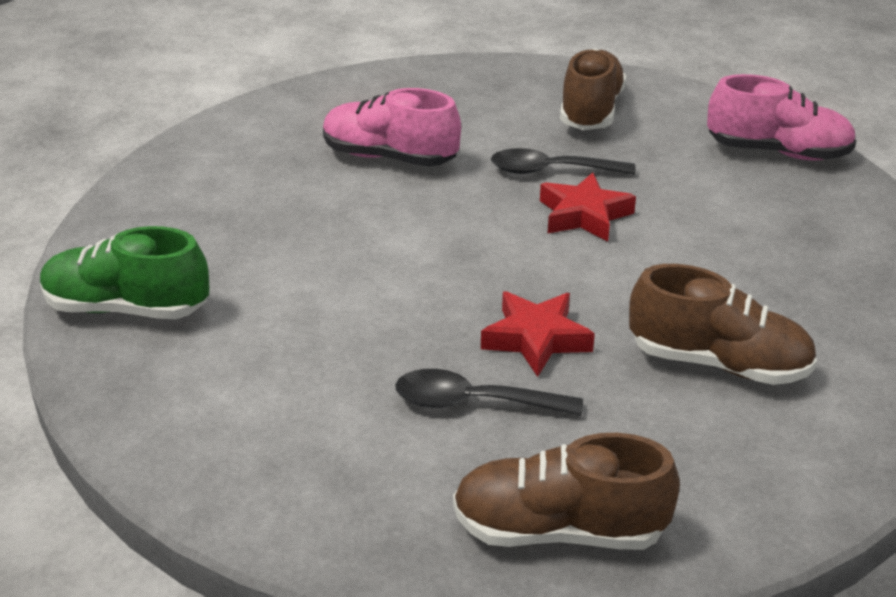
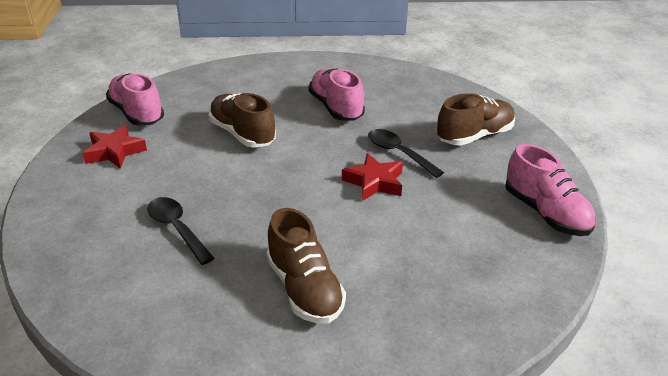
camera: 45 degrees right, 0 degrees up
green shoe [40,226,210,319] -> pink shoe [106,74,164,126]
brown shoe [453,433,680,550] -> brown shoe moved to [209,93,276,148]
red star [481,291,595,377] -> red star moved to [83,125,147,169]

